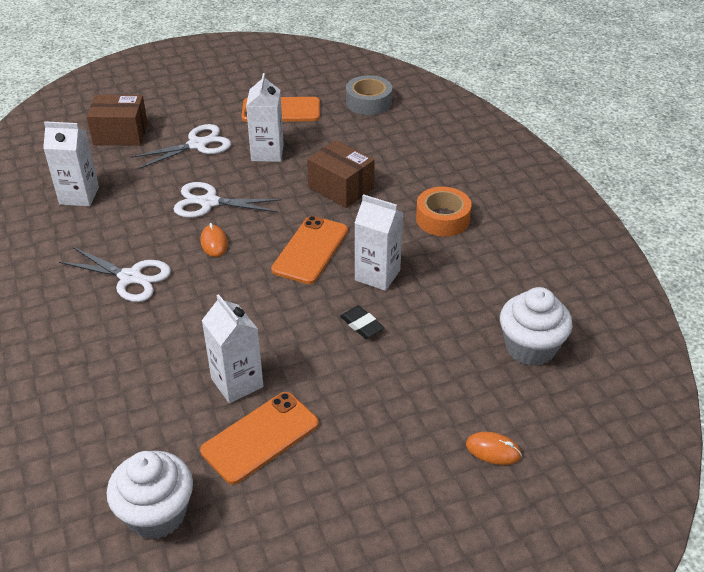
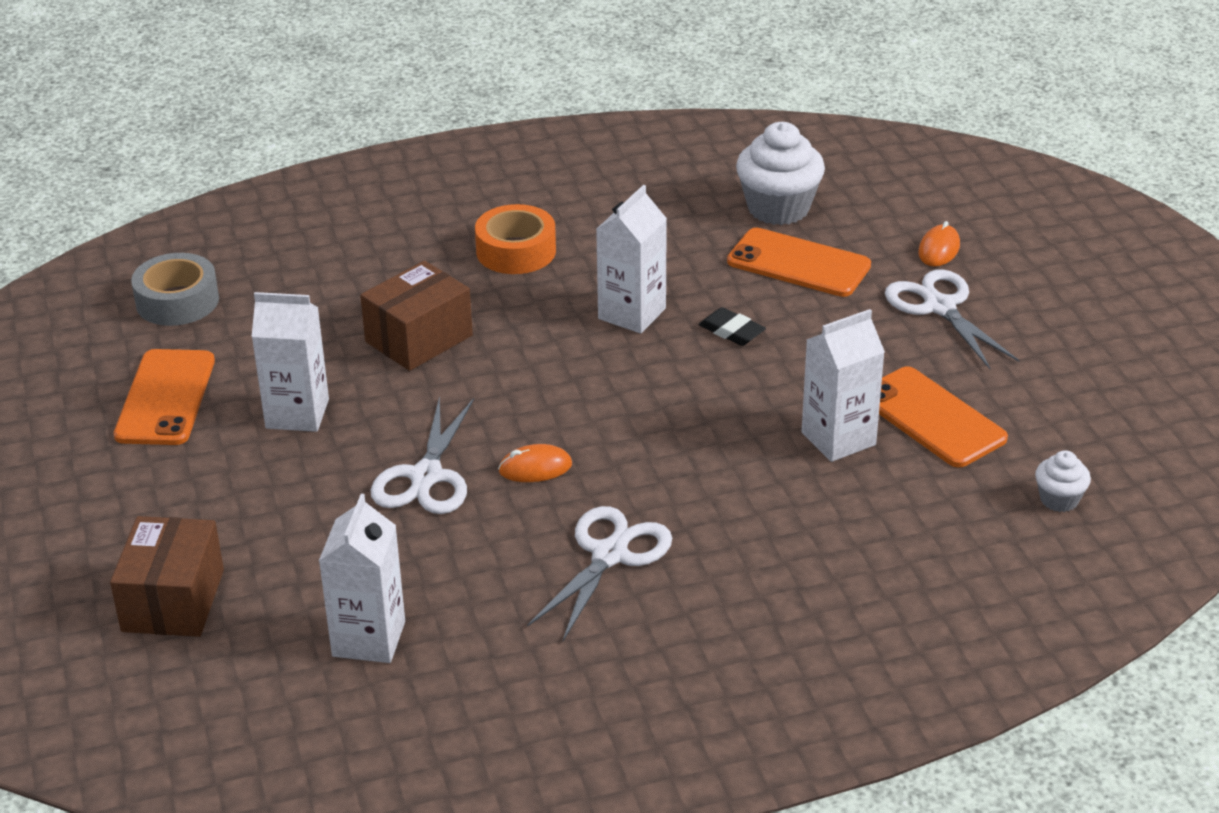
camera: 85 degrees left, 5 degrees down
white cupcake [107,451,193,540] -> white cupcake [1035,450,1091,512], size x0.52
white scissors [131,124,231,169] -> white scissors moved to [885,270,1020,369]
orange phone [271,216,348,284] -> orange phone moved to [727,228,871,297]
black eraser [340,306,384,339] -> black eraser turned 75 degrees clockwise [699,307,766,346]

